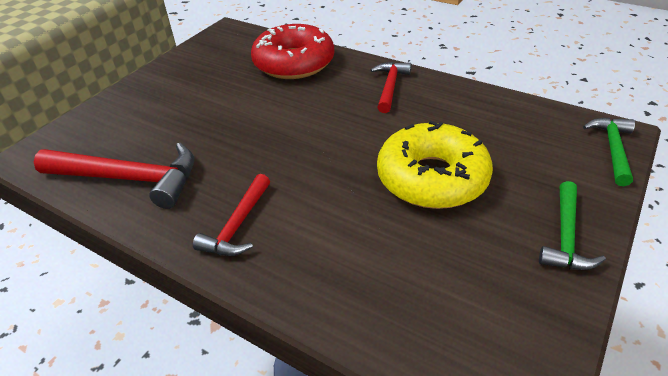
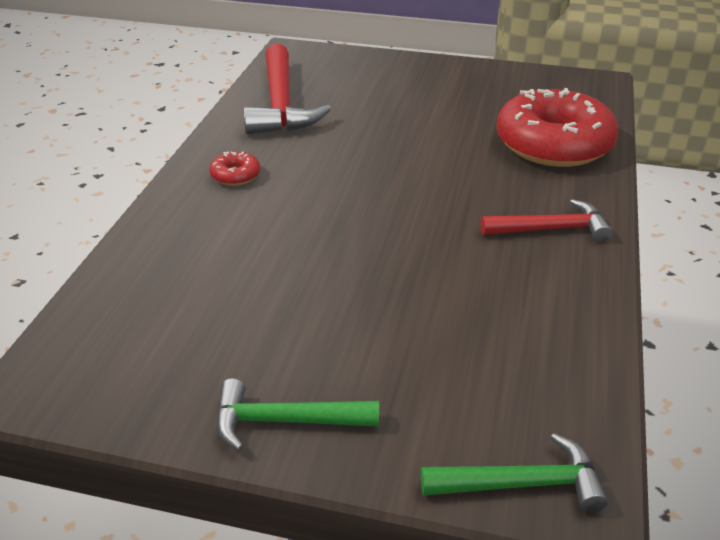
camera: 70 degrees right, 5 degrees down
red hammer [193,174,270,256] -> red donut [210,151,260,186]
yellow donut [377,121,493,209] -> none

